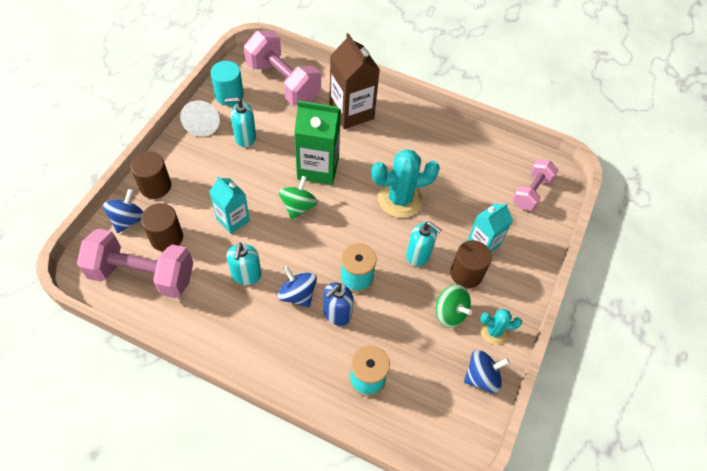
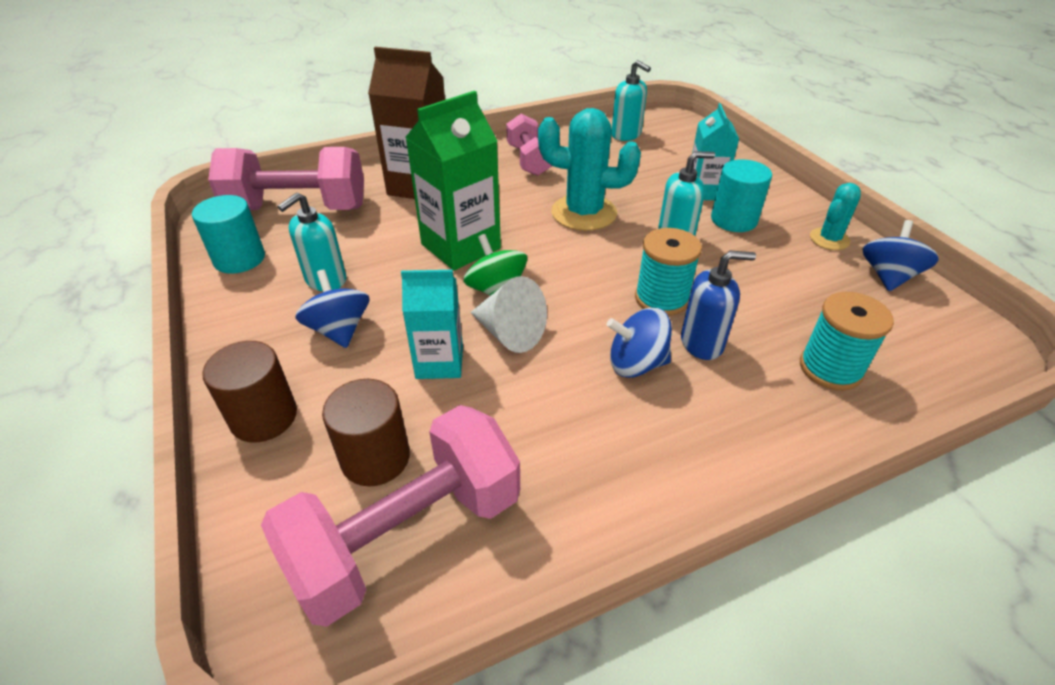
camera: 45 degrees left, 15 degrees down
blue spinning top [103,189,143,233] -> blue spinning top moved to [295,270,369,348]
white cone [180,100,220,137] -> white cone moved to [470,276,547,353]
turquoise soap dispenser [226,243,262,285] -> turquoise soap dispenser moved to [612,60,651,141]
blue soap dispenser [323,282,354,326] -> blue soap dispenser turned 90 degrees counterclockwise [681,251,756,360]
turquoise cactus [372,149,440,218] -> turquoise cactus turned 75 degrees clockwise [538,108,641,231]
green spinning top [436,284,472,328] -> none
brown cylinder [450,240,492,288] -> turquoise cylinder [711,159,772,232]
pink dumbbell [512,159,558,211] -> pink dumbbell moved to [506,114,552,176]

